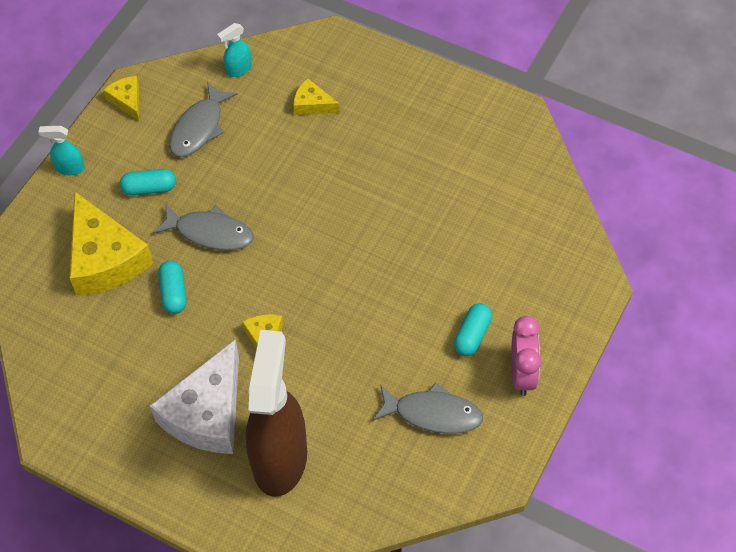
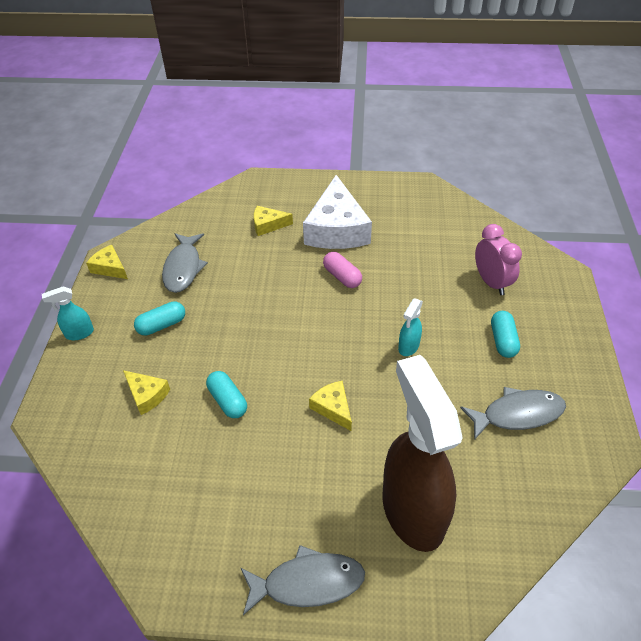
camera: 25 degrees left, 10 degrees down
yellow cheese [70,192,153,296] -> yellow cheese [123,370,170,415], size x0.48
white cheese [150,340,239,454] -> white cheese moved to [303,175,372,249]
grey fish [153,204,254,250] -> grey fish moved to [241,545,365,615]
turquoise spray bottle [217,23,252,77] -> turquoise spray bottle moved to [398,298,423,356]
pink clock [511,316,541,396] -> pink clock moved to [475,224,522,295]
none -> pink capsule [323,252,362,288]

